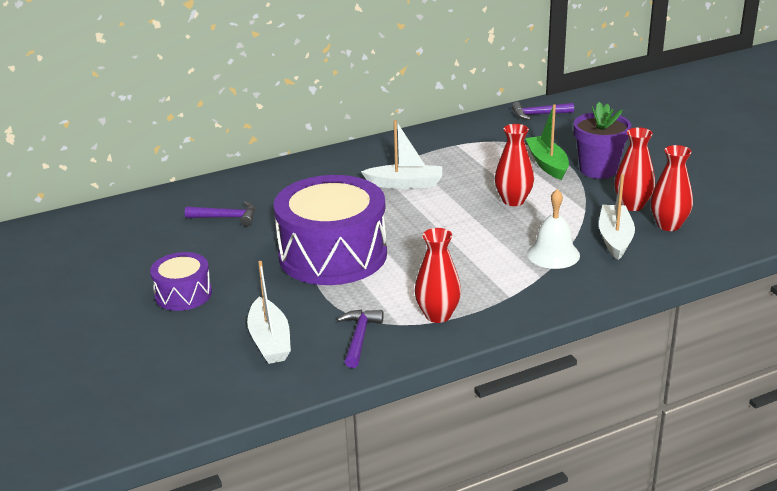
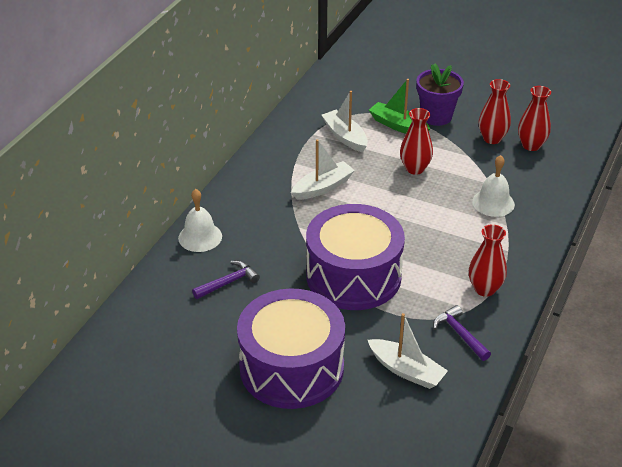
camera: 40 degrees left, 10 degrees up
purple drum [150,252,212,311] -> purple drum [237,288,345,409], size x2.01
purple hammer [512,102,574,120] -> none
white boat [599,174,635,260] -> white boat moved to [322,91,368,153]
none -> white bell [178,189,222,252]

